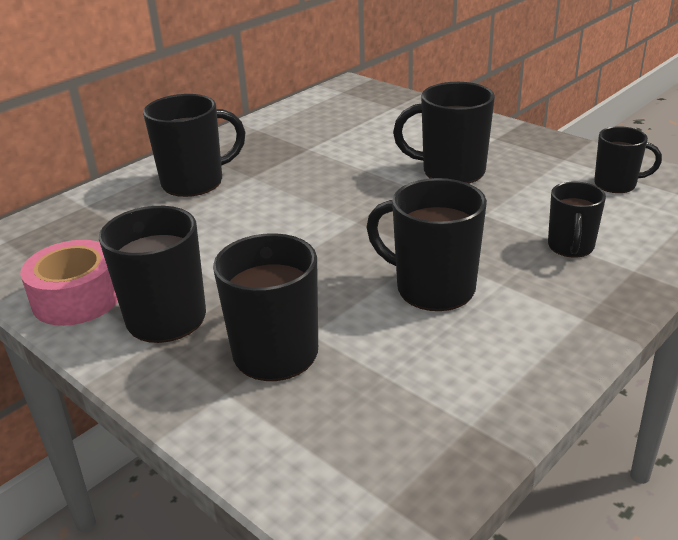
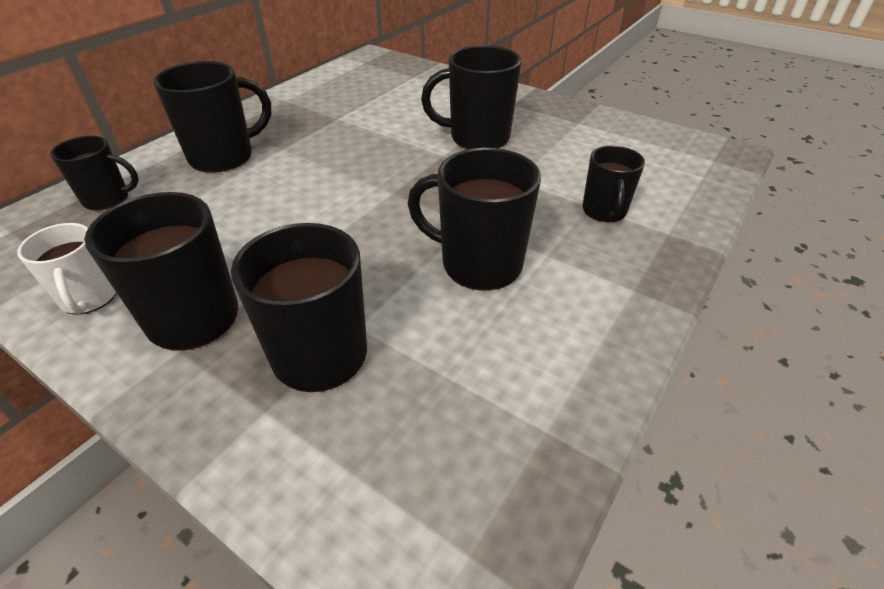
camera: 10 degrees left, 10 degrees up
pink tape [20,240,118,326] -> white mug [17,223,117,315]
black mug [594,126,662,193] -> black mug moved to [50,136,139,211]

